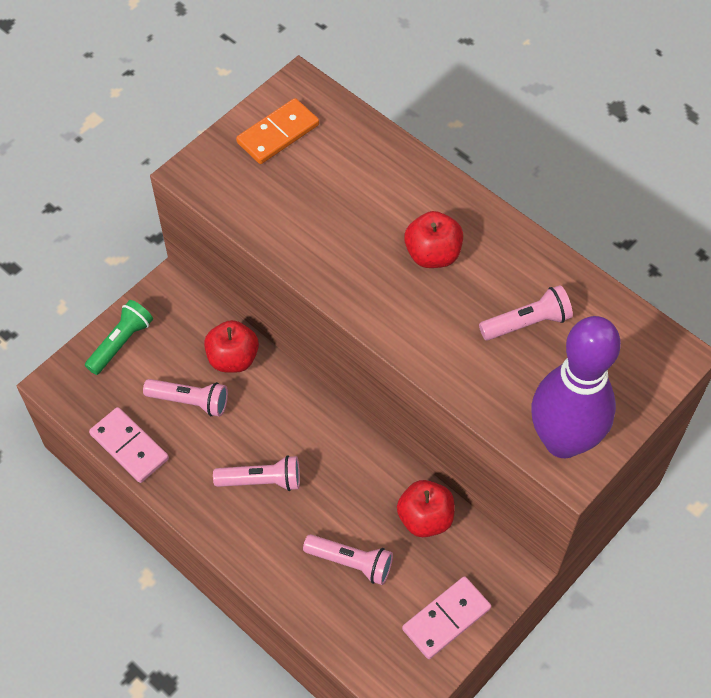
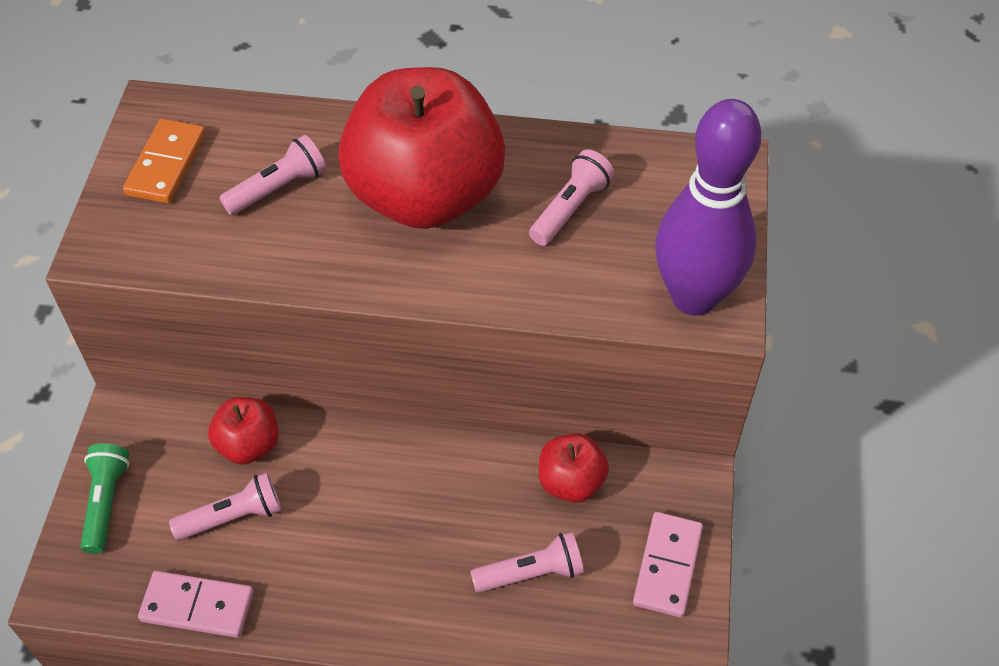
camera: 35 degrees left, 5 degrees down
pink flashlight [213,455,300,491] -> pink flashlight moved to [219,135,326,215]
red apple [404,211,463,268] -> red apple [338,67,505,229], size x2.23

